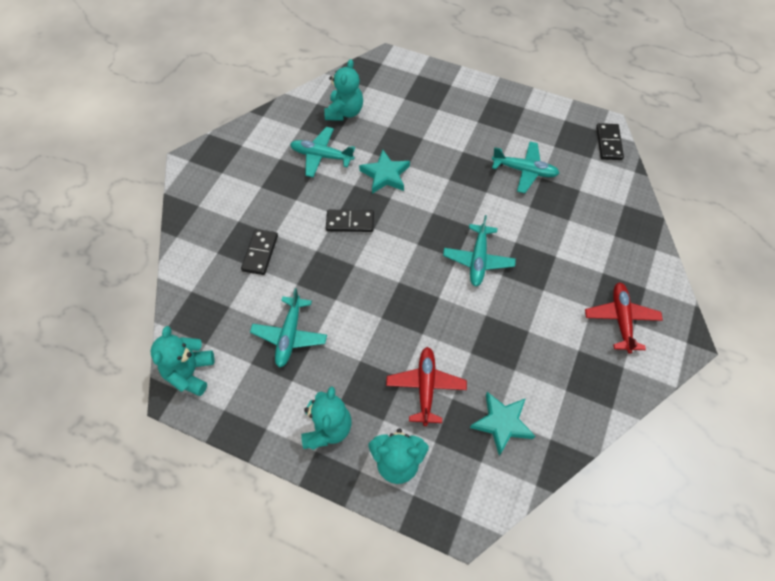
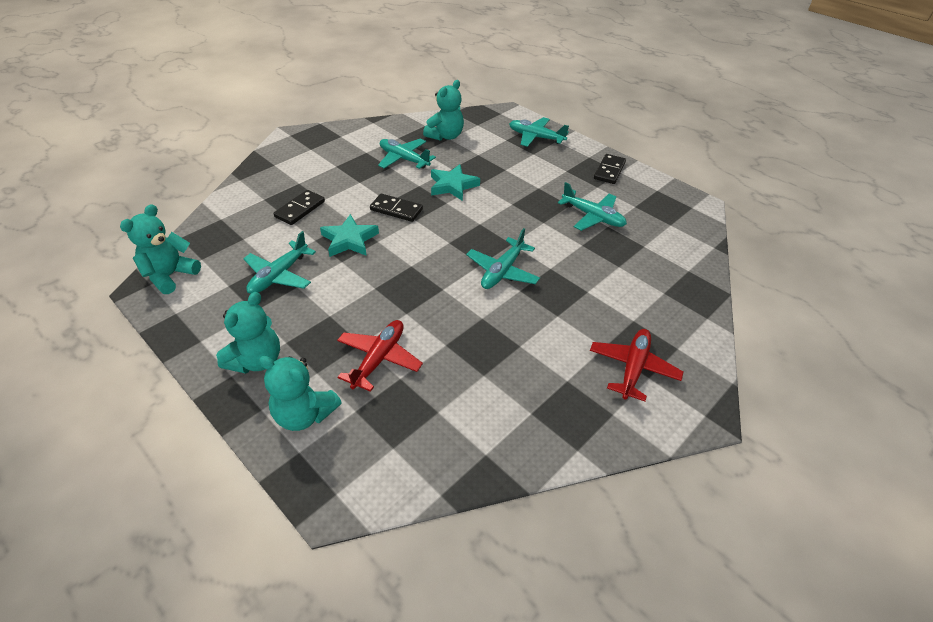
camera: 20 degrees right, 15 degrees down
turquoise star [470,392,535,456] -> turquoise star moved to [320,214,379,257]
black domino [596,123,624,160] -> black domino moved to [594,154,626,184]
none -> turquoise plane [509,117,569,147]

